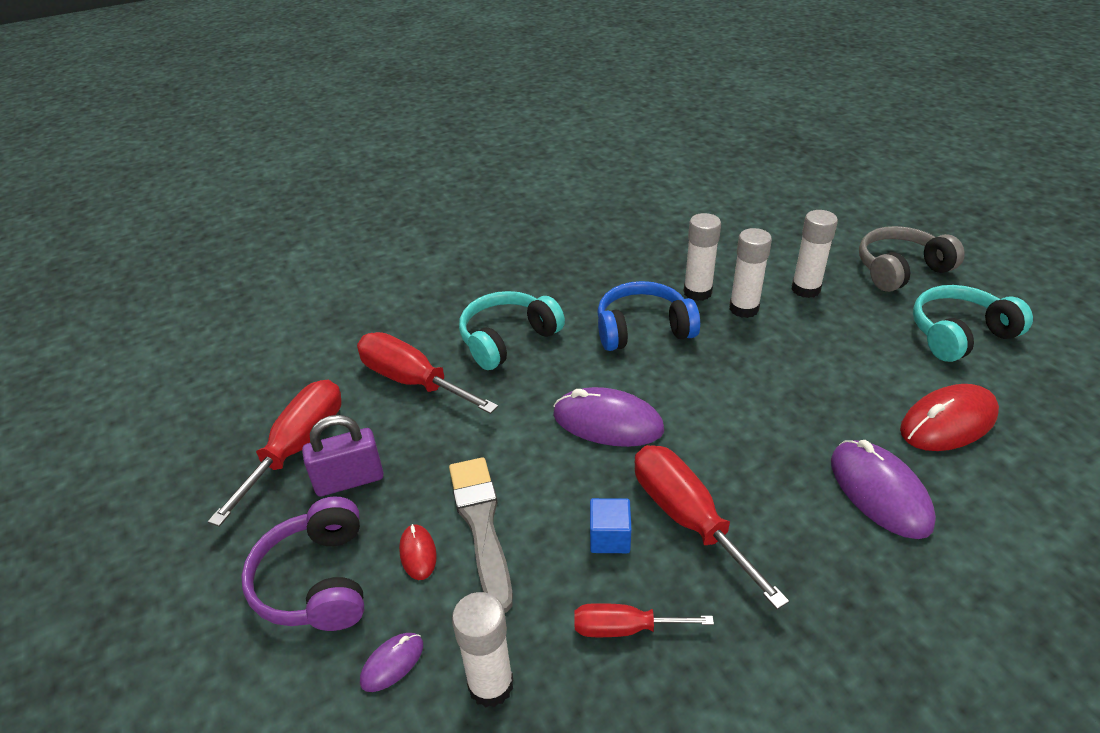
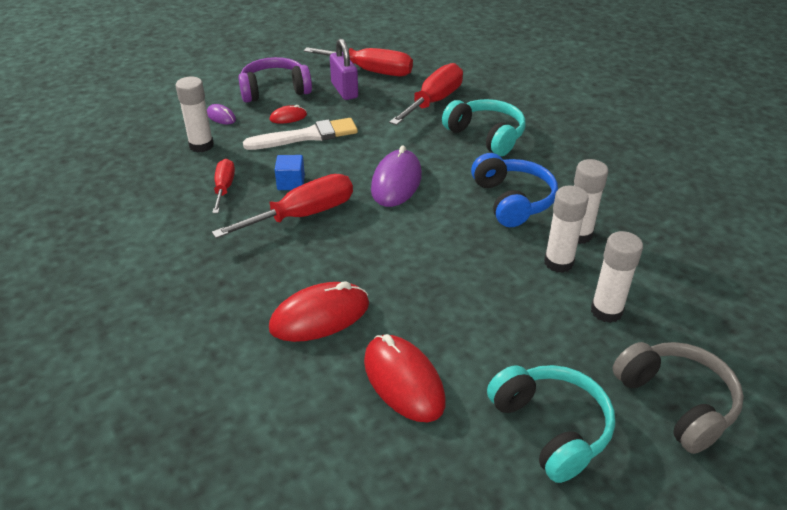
camera: 85 degrees right, 0 degrees up
grey brush [449,457,513,613] -> white brush [243,118,358,150]
purple mouse [831,440,936,539] -> red mouse [269,281,369,342]

